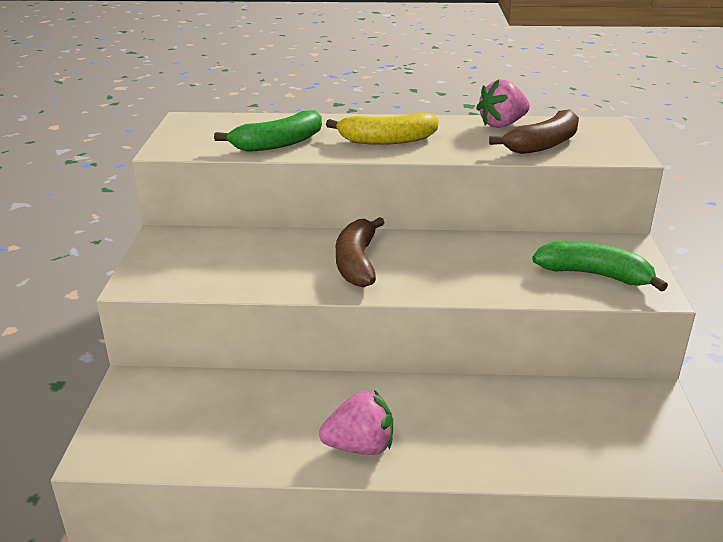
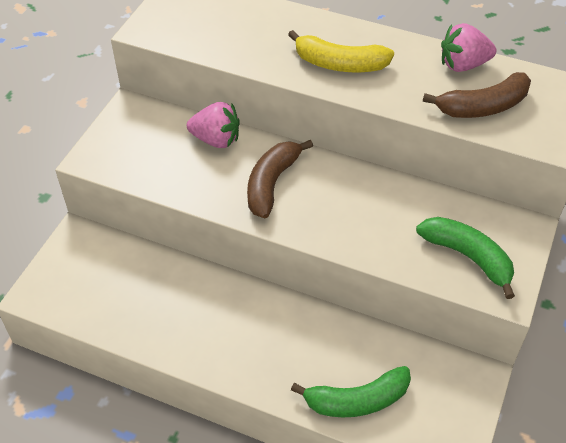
camera: 20 degrees right, 20 degrees up
green banana [214,110,322,152] -> green banana moved to [291,366,411,417]
pink strawberry [319,390,393,455] -> pink strawberry moved to [187,102,240,148]

